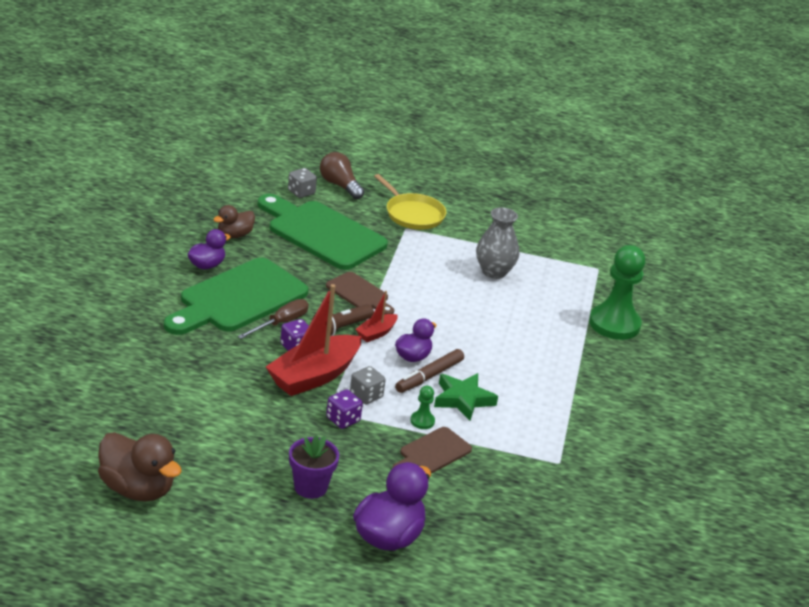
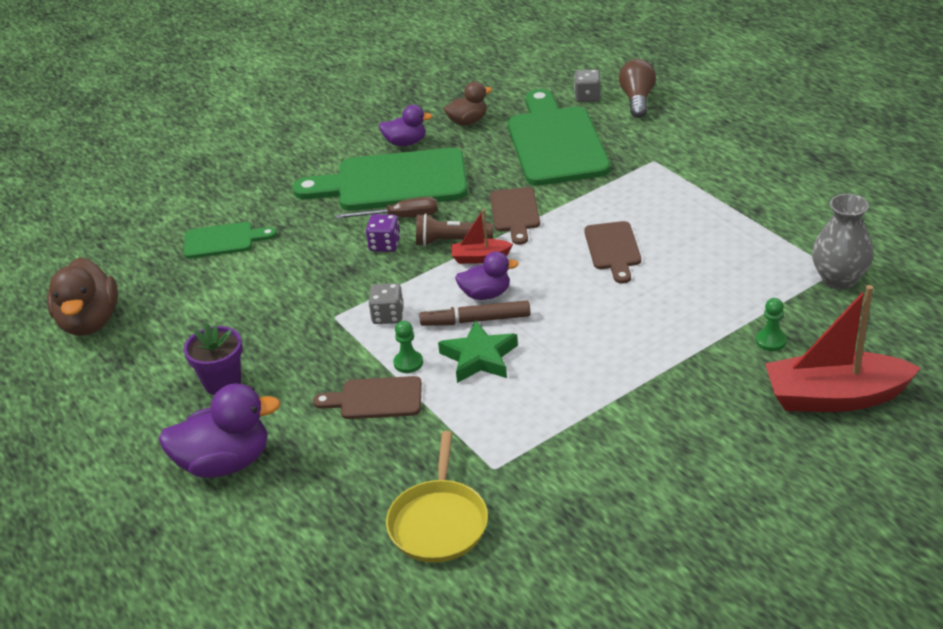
camera: 50 degrees right, 5 degrees up
brown duck [213,205,255,238] -> brown duck turned 150 degrees clockwise [444,82,492,126]
red boat [266,284,361,396] -> red boat moved to [765,285,921,412]
purple dice [326,389,363,429] -> none
yellow pan [374,174,446,230] -> yellow pan moved to [386,431,488,563]
grey vase [476,207,519,279] -> grey vase moved to [812,194,873,290]
green pawn [589,245,645,340] -> green pawn [756,298,787,351], size x0.42
none -> green cutting board [184,222,277,259]
none -> brown cutting board [584,221,641,284]

